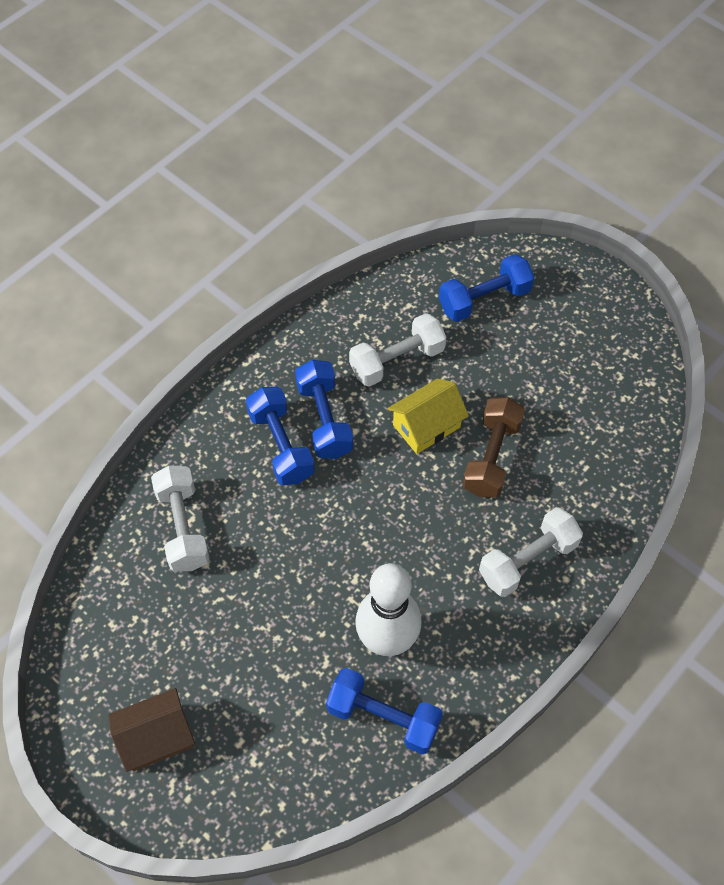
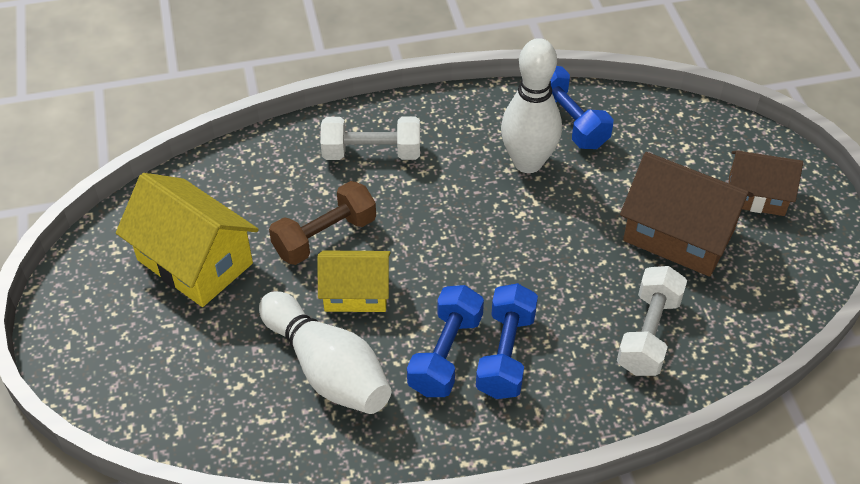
camera: 145 degrees left, 10 degrees down
white dumbbell [349,313,446,387] -> white bowling pin [259,291,391,414]
blue dumbbell [439,254,534,322] -> none
none -> yellow house [116,173,259,307]
none -> brown house [620,152,754,277]

